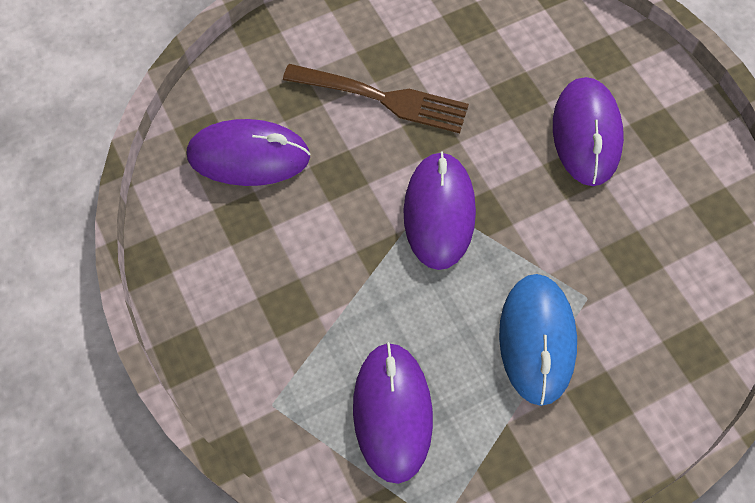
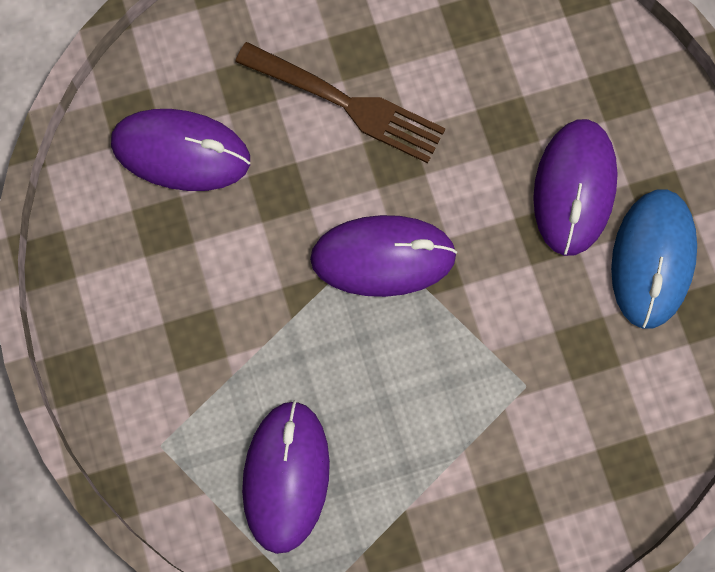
camera: 10 degrees right, 10 degrees up
purple mouse [403,151,476,270] -> purple mouse turned 75 degrees clockwise [310,215,457,297]
blue mouse [499,274,577,406] -> blue mouse moved to [611,189,697,329]

